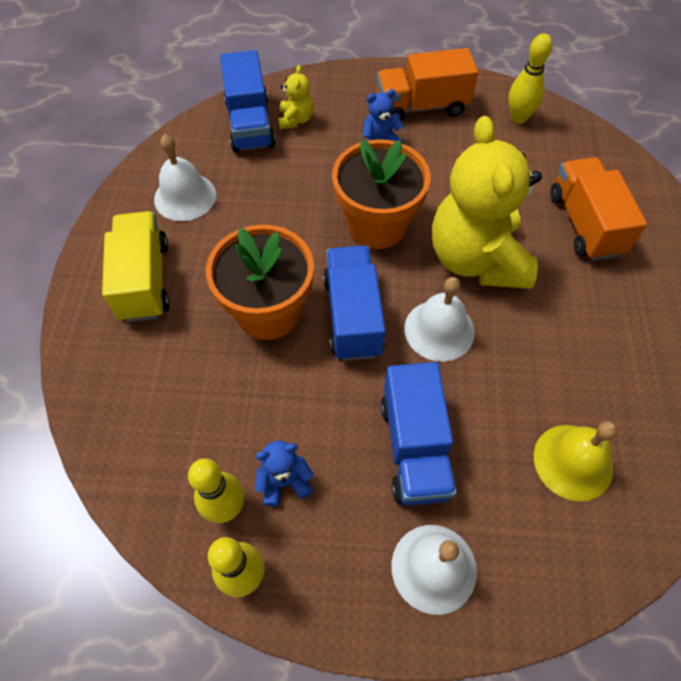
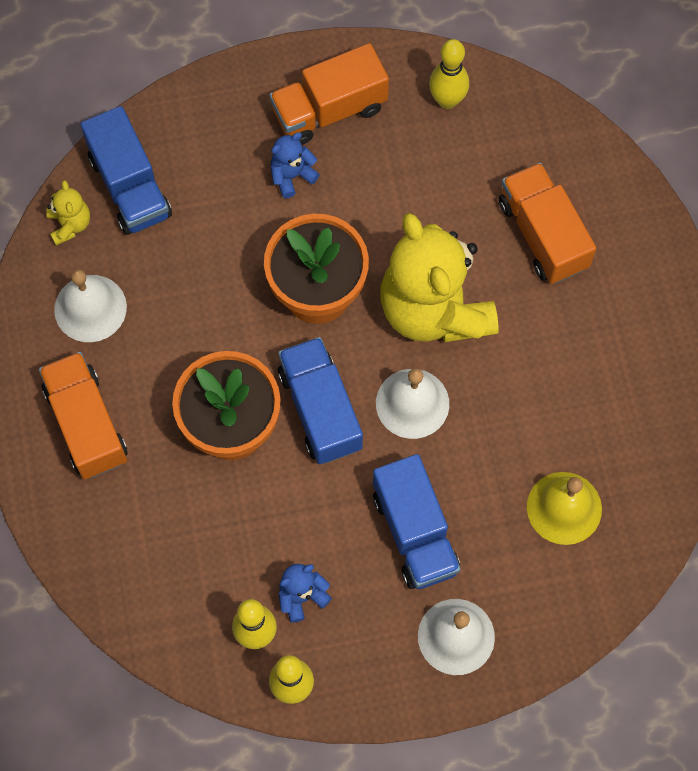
camera: 15 degrees left, 10 degrees up
yellow truck [102,211,170,322] -> orange truck [39,352,128,479]
yellow teddy bear [278,65,314,130] -> yellow teddy bear moved to [46,180,90,246]

